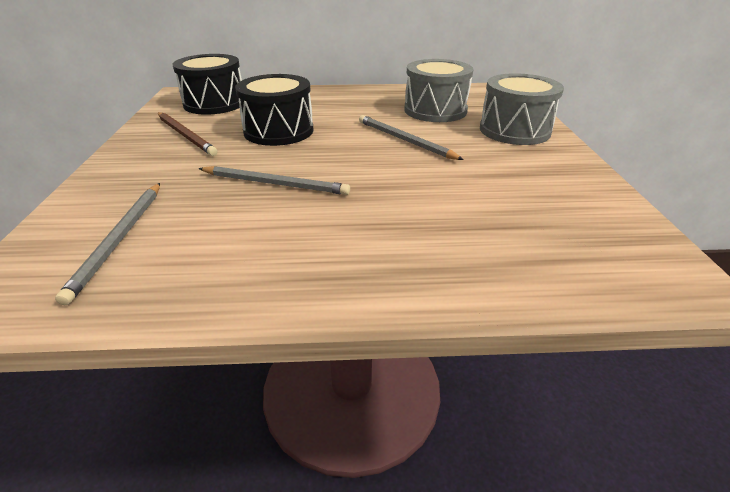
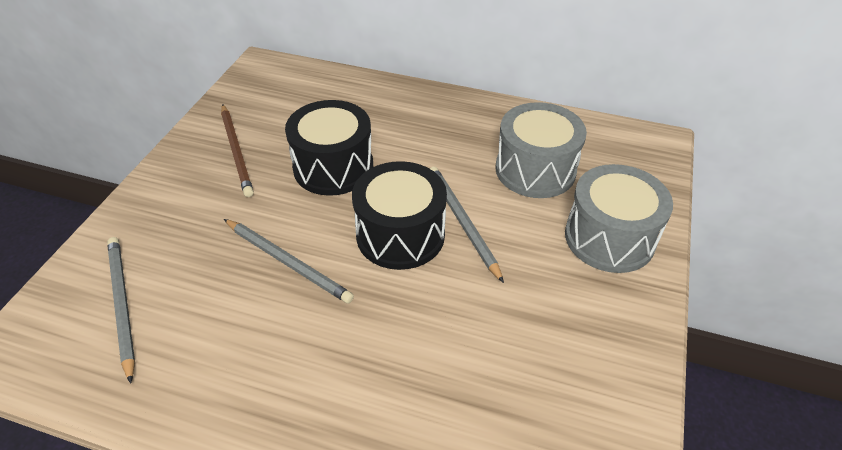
camera: 20 degrees right, 10 degrees up
grey pencil [55,183,160,305] -> grey pencil turned 135 degrees clockwise [107,237,135,384]
black drum [172,54,242,115] -> black drum moved to [352,161,447,270]

